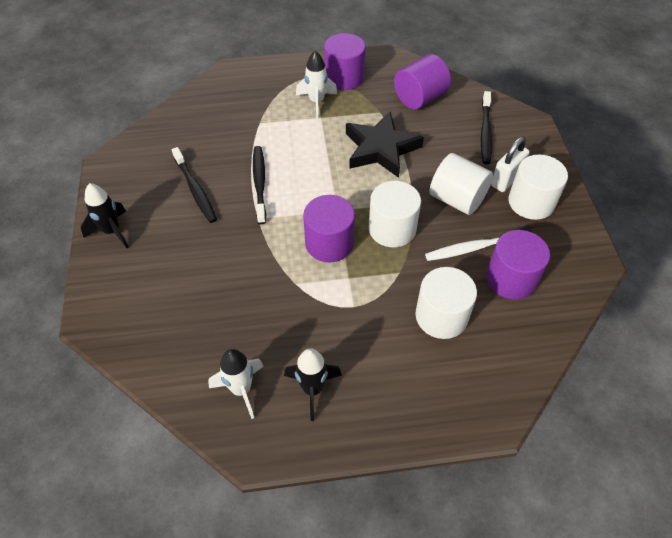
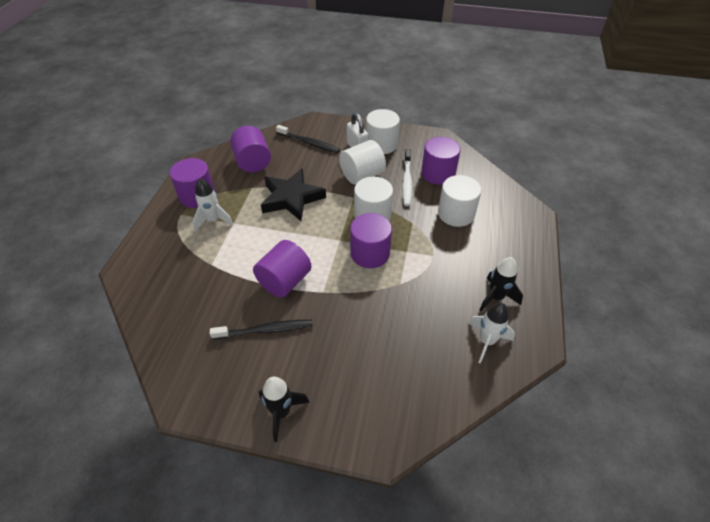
camera: 70 degrees left, 5 degrees down
black toothbrush [253,146,266,224] -> purple cylinder [253,240,312,298]

